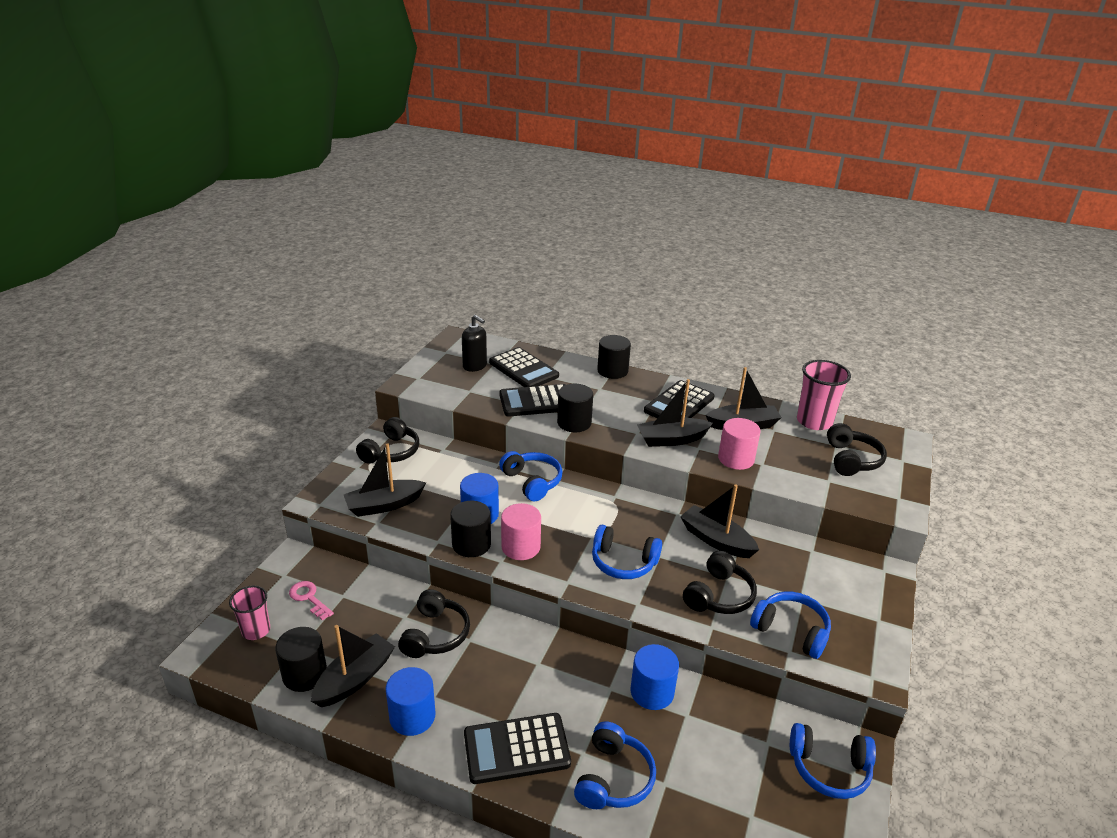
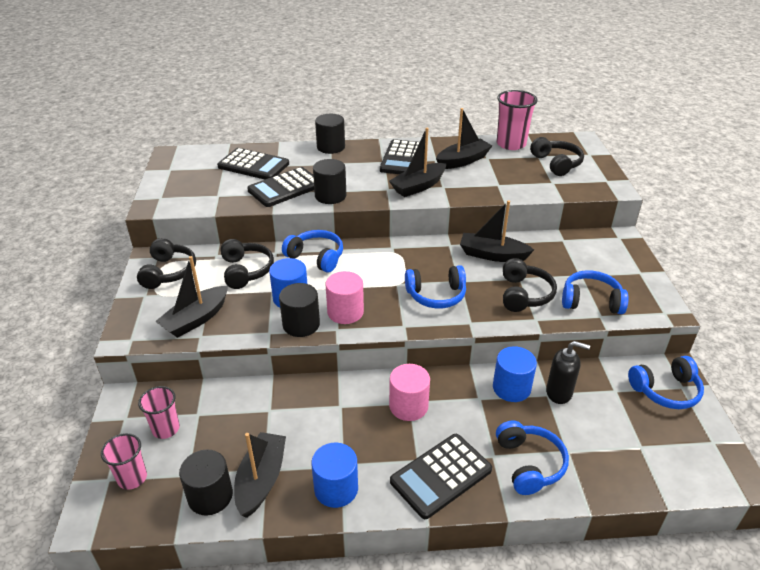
camera: 25 degrees left, 5 degrees up
pink key [289,581,334,620] -> pink cup [138,386,180,439]
black headphones [398,589,470,658] -> black headphones moved to [221,239,274,289]
black soap dispenser [462,315,487,372] -> black soap dispenser moved to [546,341,590,404]
pink cylinder [718,418,761,470] -> pink cylinder moved to [389,364,430,421]

